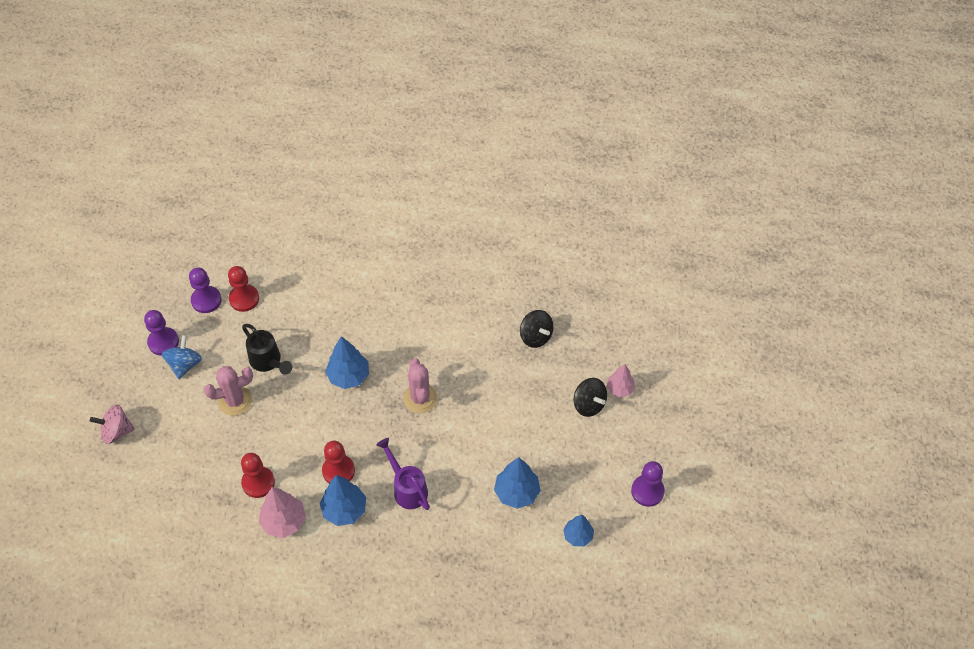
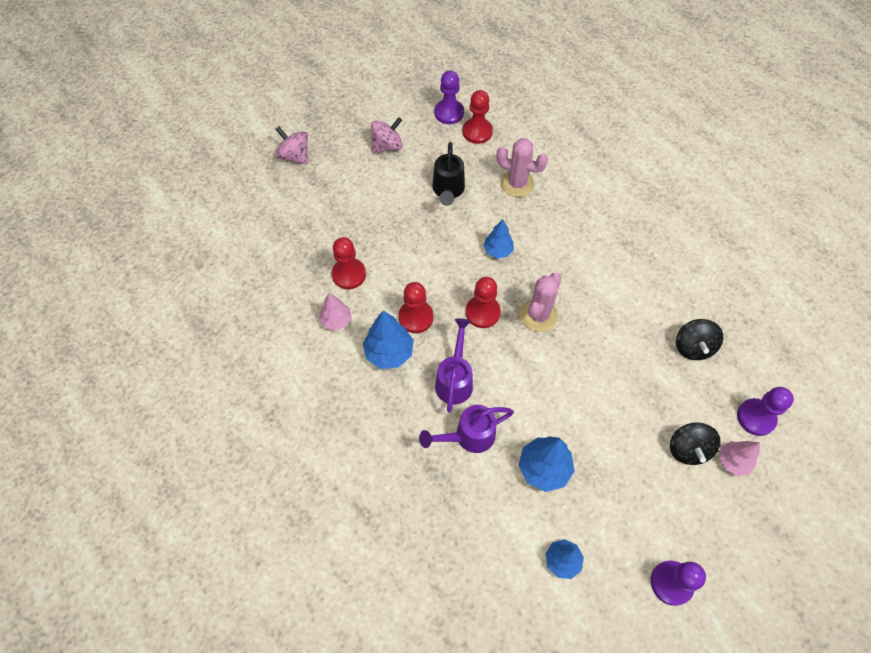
camera: 45 degrees right, 5 degrees up
purple pawn [144,310,179,356] -> purple pawn moved to [737,387,794,436]
blue spinning top [162,335,202,379] -> pink spinning top [371,117,403,153]
pink cactus [204,366,253,416] -> pink cactus moved to [496,138,548,197]
pink tree [259,487,306,538] -> pink tree [319,293,352,331], size x0.65
blue tree [325,336,369,389] -> blue tree [483,219,514,258], size x0.65
none -> purple watering can [419,405,514,453]
none -> red pawn [466,277,501,328]

